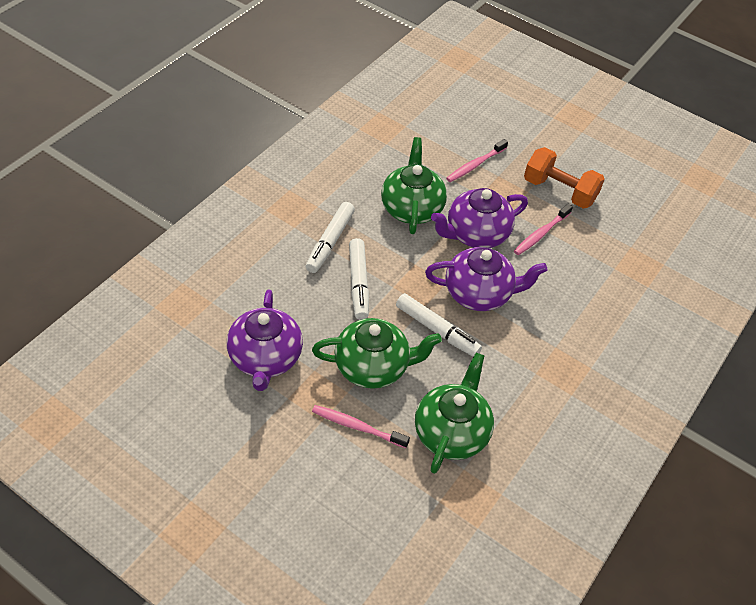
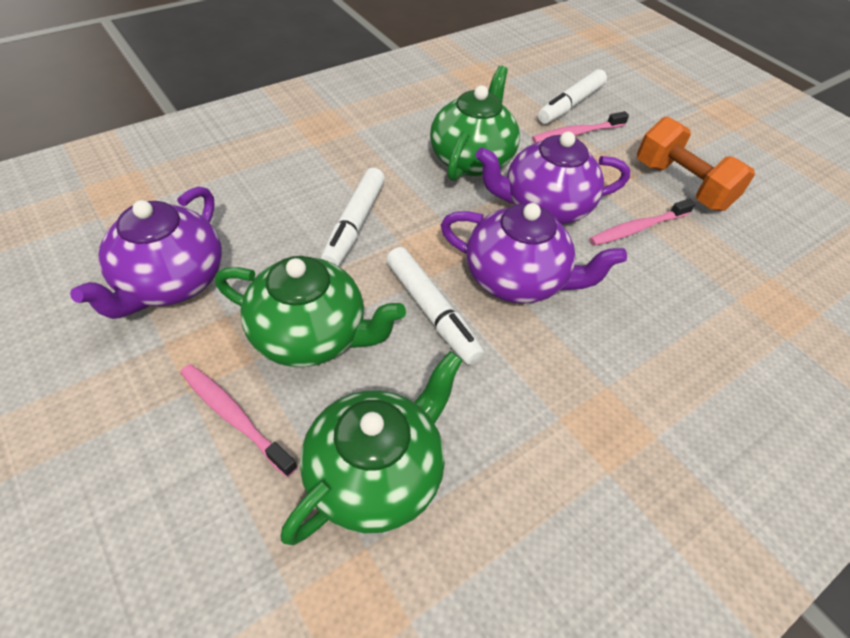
camera: 20 degrees right, 0 degrees up
white marker [306,202,355,273] -> white marker moved to [538,69,607,124]

